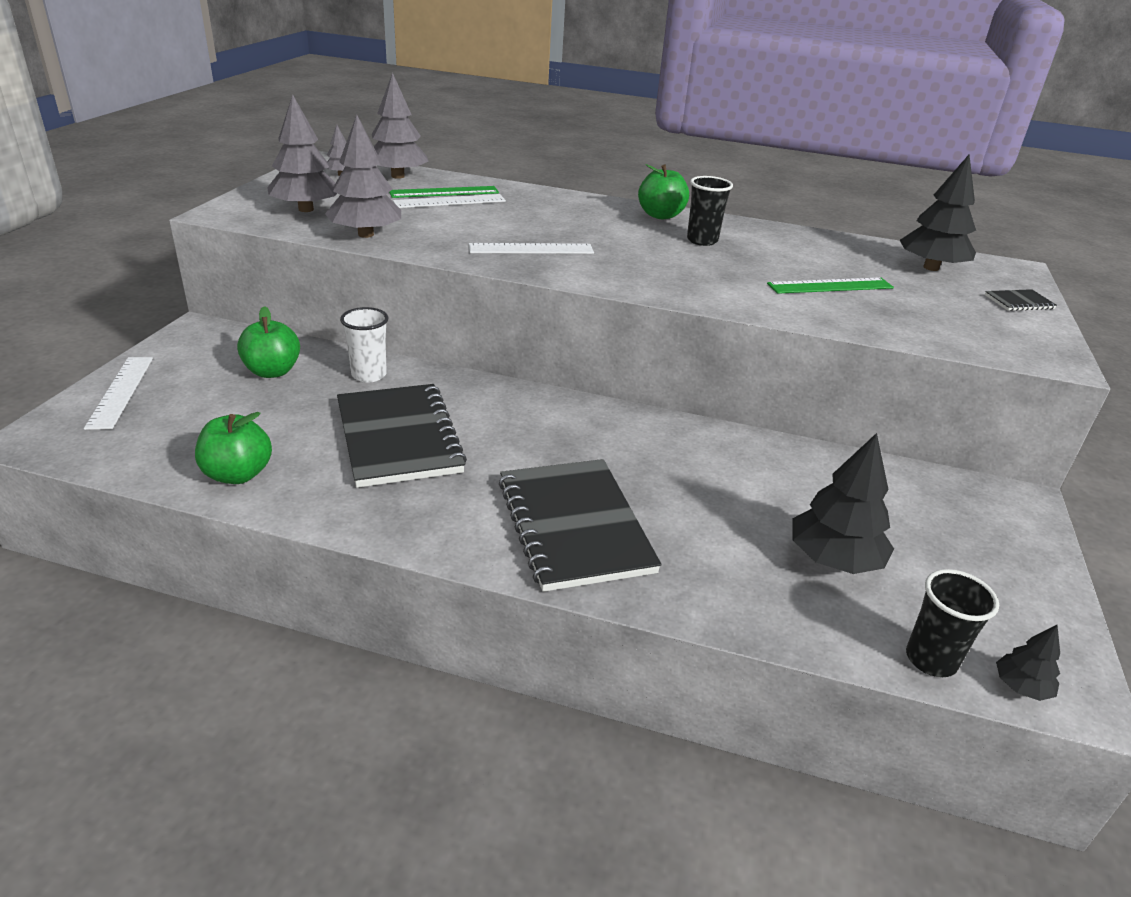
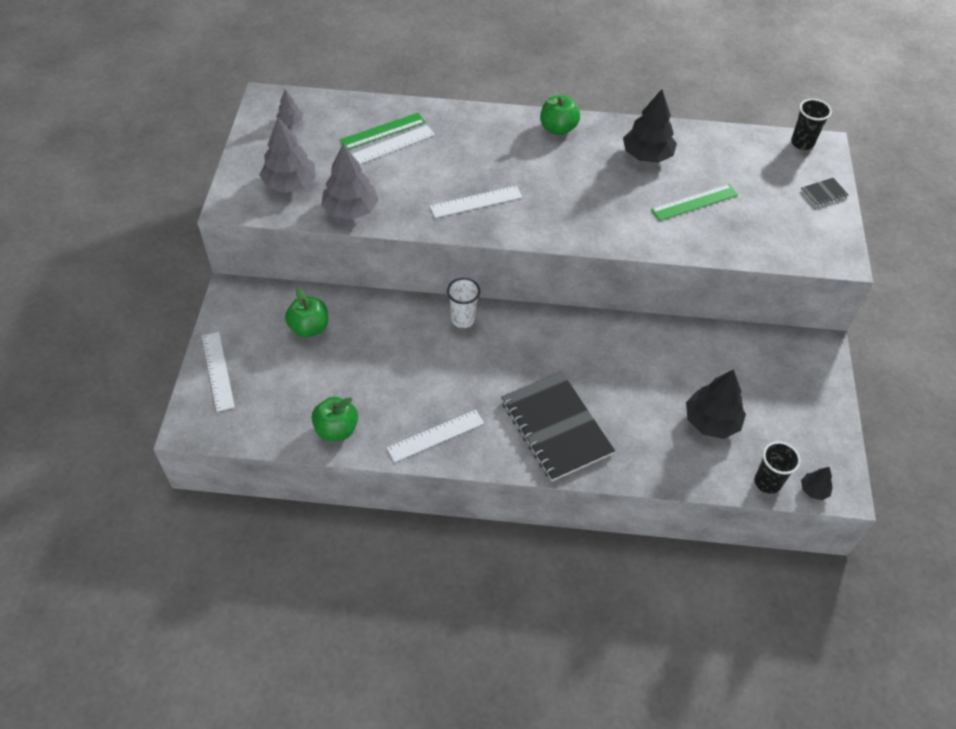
camera: 10 degrees left, 20 degrees up
black notebook [337,384,467,488] -> none
white cup [340,307,388,382] -> white cup moved to [447,278,480,328]
grey tree [372,73,429,179] -> none
black cup [687,176,733,246] -> black cup moved to [791,99,832,150]
black tree [900,155,976,271] -> black tree moved to [623,89,677,163]
none -> white ruler [387,410,484,462]

